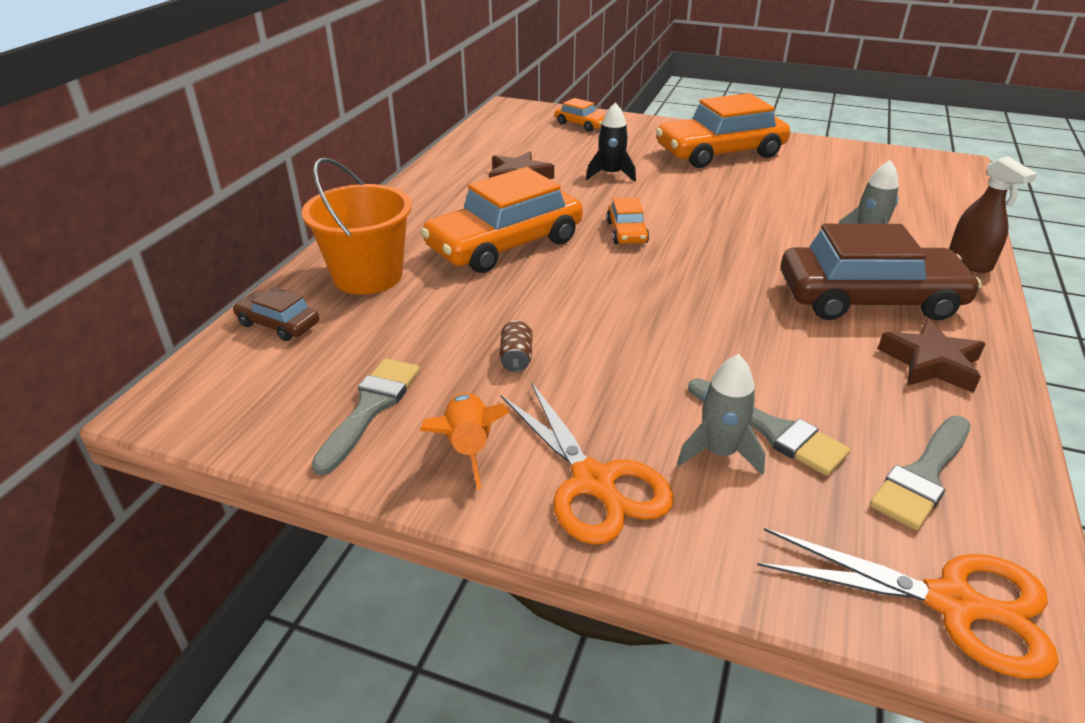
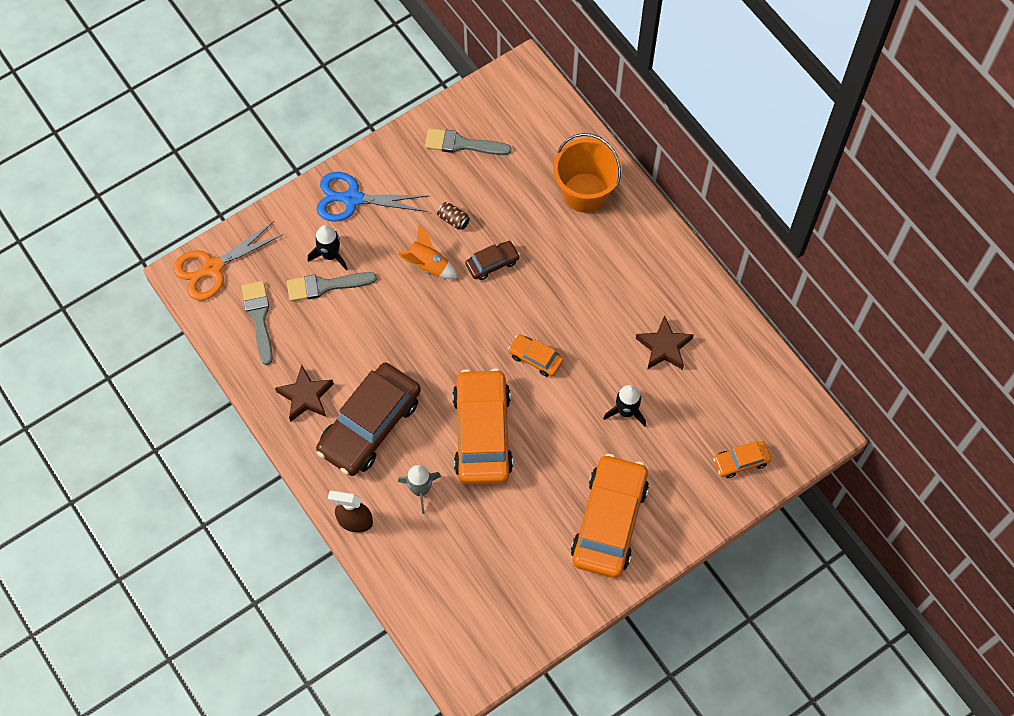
camera: 125 degrees right, 30 degrees up
brown car [233,286,319,341] -> brown car moved to [465,241,520,280]
grey brush [311,358,420,475] -> grey brush turned 135 degrees clockwise [425,128,512,155]
orange rocket [419,393,510,490] -> orange rocket moved to [398,225,457,279]
orange car [421,167,583,273] -> orange car moved to [452,368,513,485]
orange scissors [501,382,674,545] -> blue scissors [316,172,429,222]
grey rocket [677,354,765,475] -> black rocket [308,225,347,270]

